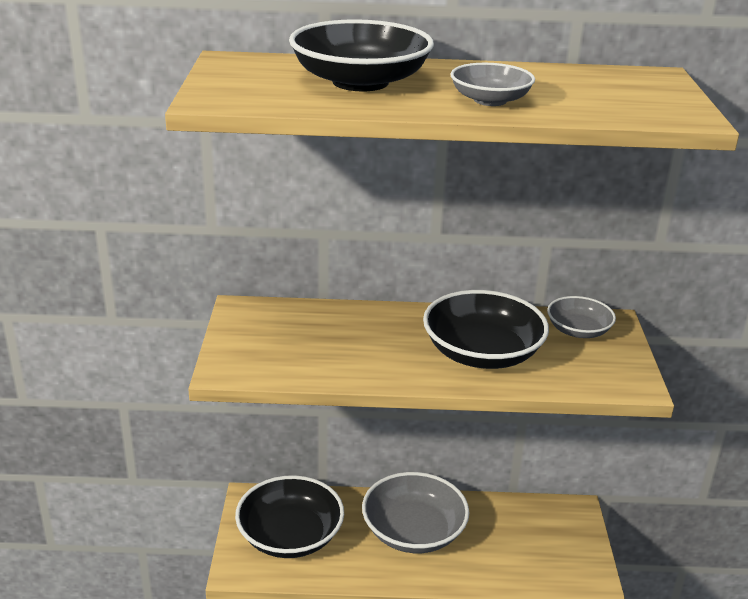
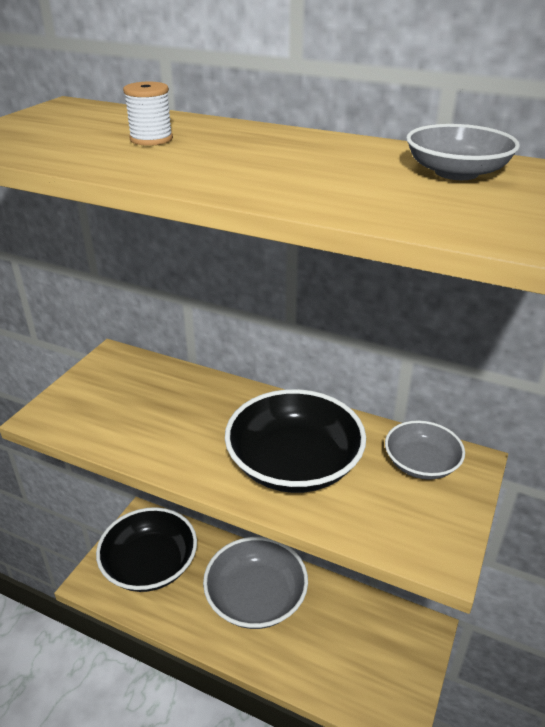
camera: 25 degrees right, 5 degrees up
black bowl [289,19,434,91] -> white spool [123,82,173,146]
grey bowl [450,63,535,106] -> grey bowl moved to [406,124,520,180]

